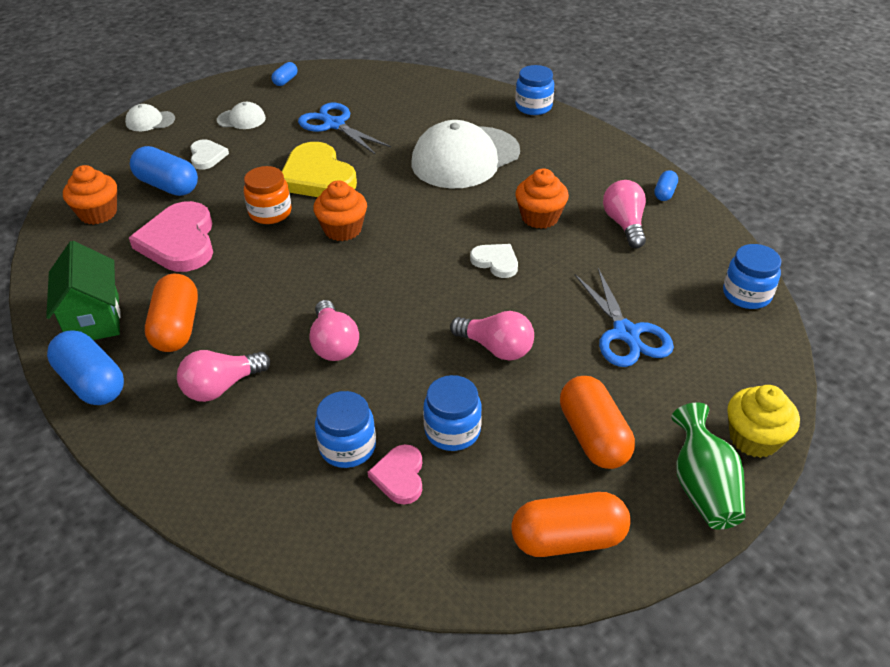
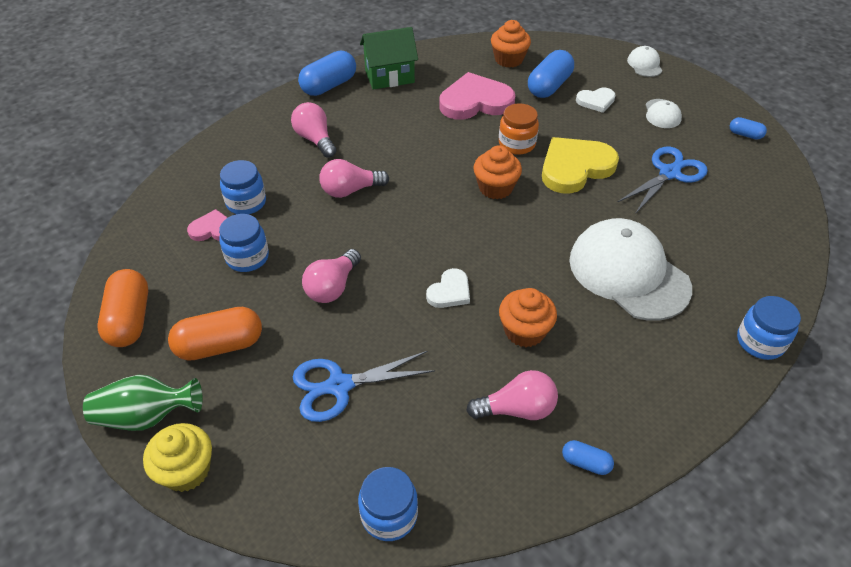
camera: 90 degrees right, 5 degrees up
orange capsule [145,273,198,352] -> none

